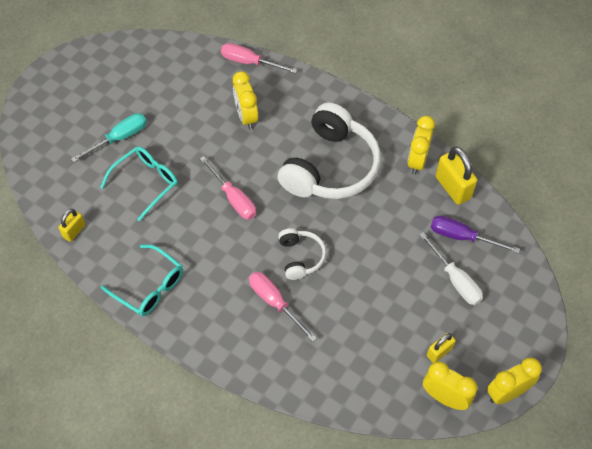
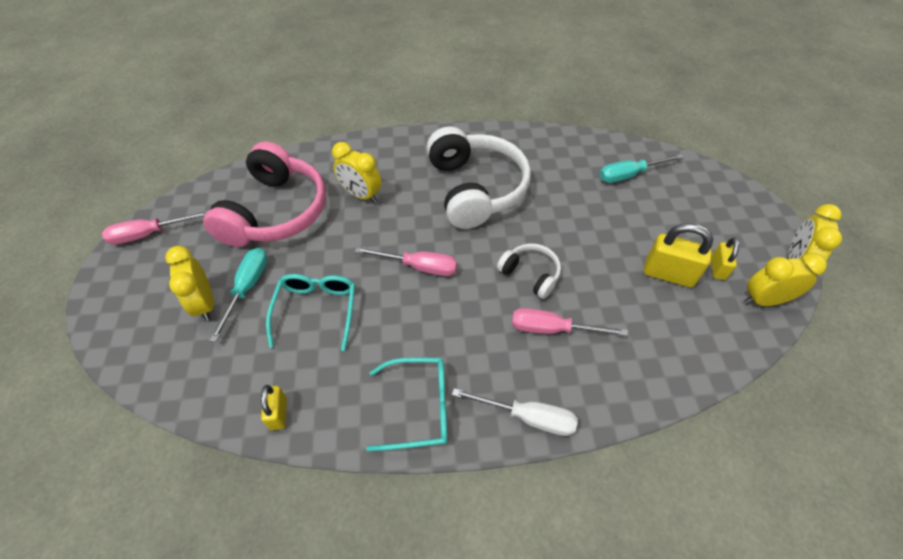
camera: 40 degrees left, 5 degrees down
pink screwdriver [221,43,297,74] -> pink screwdriver moved to [102,210,209,245]
yellow clock [407,116,435,175] -> yellow clock moved to [165,246,214,321]
white screwdriver [419,232,483,305] -> white screwdriver moved to [452,388,578,436]
purple screwdriver [431,216,520,254] -> turquoise screwdriver [599,154,684,183]
yellow padlock [436,147,477,205] -> yellow padlock moved to [644,223,713,288]
none -> pink headphones [203,141,326,247]

